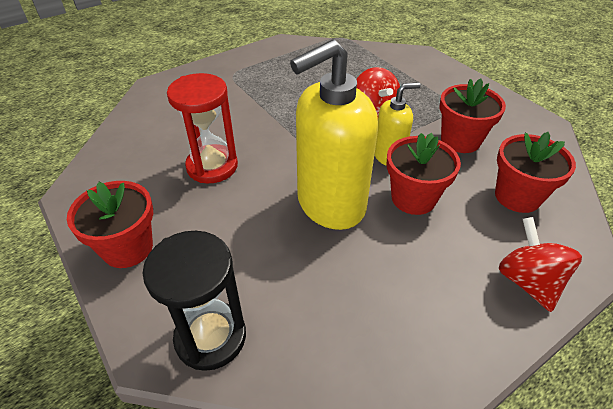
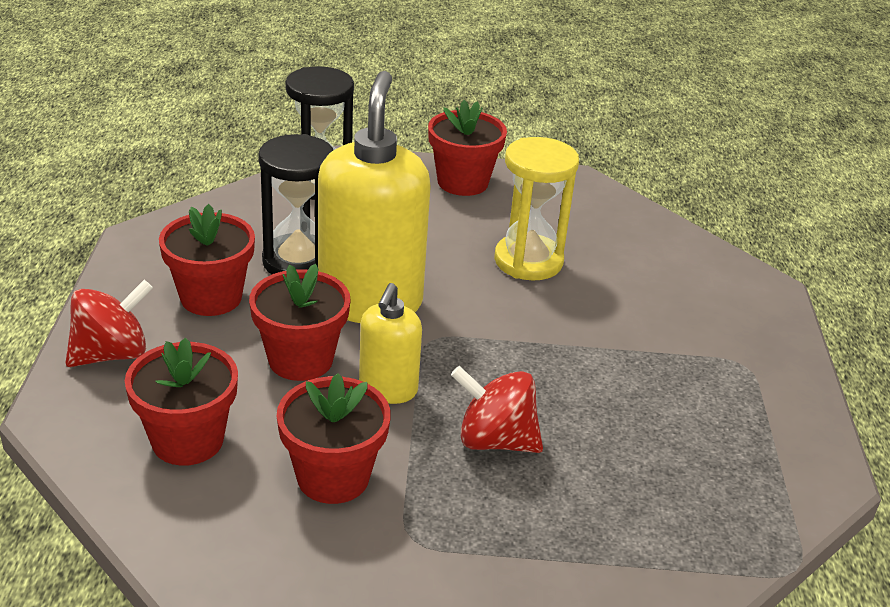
camera: 125 degrees right, 10 degrees down
red hourglass [167,73,238,183] -> yellow hourglass [494,137,579,281]
red spinning top [499,217,582,312] -> red spinning top turned 60 degrees counterclockwise [66,280,153,367]
none -> red flower pot [159,204,255,316]
none -> black hourglass [258,134,333,274]

